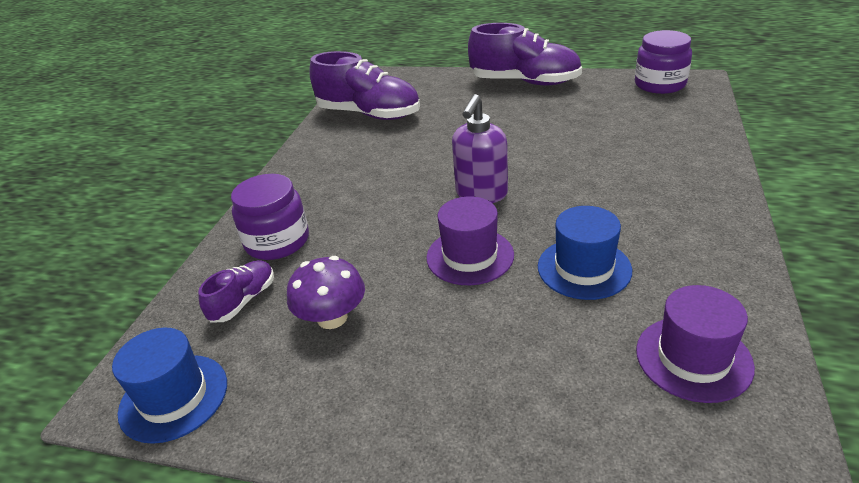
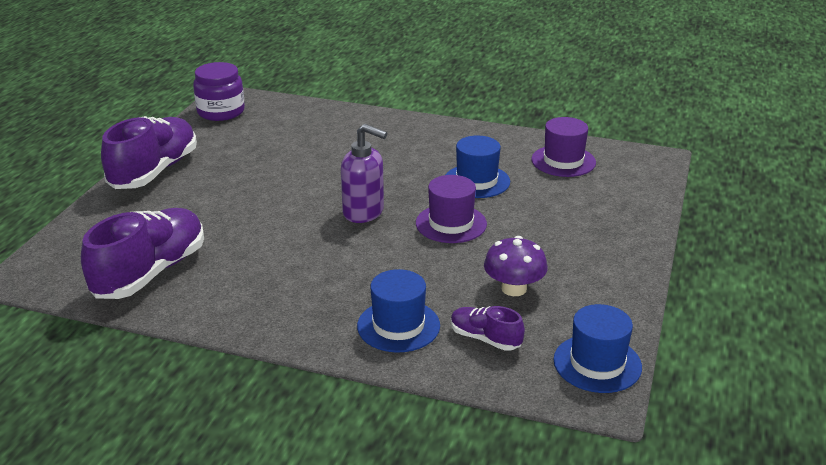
camera: 90 degrees left, 5 degrees down
purple jar [231,174,309,260] -> blue hat [357,269,440,352]

